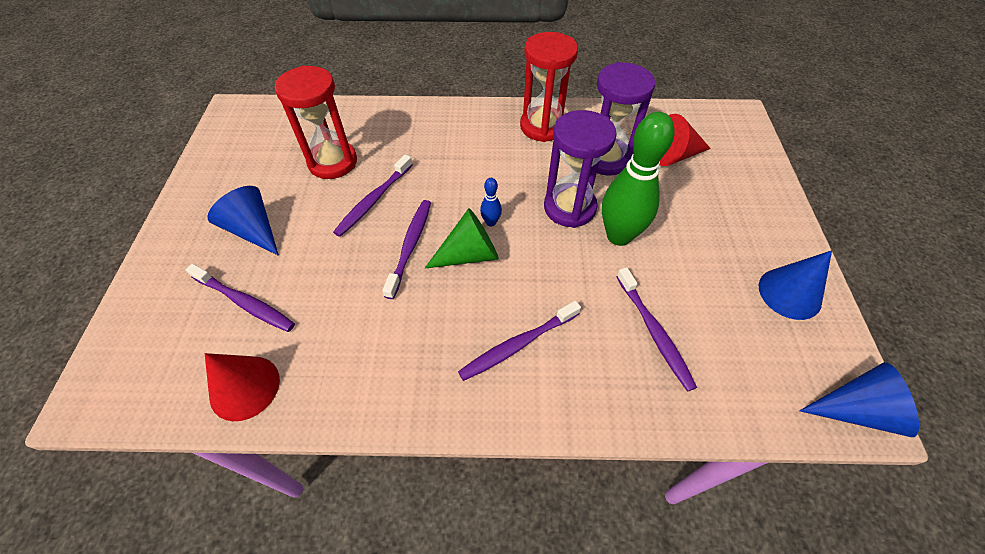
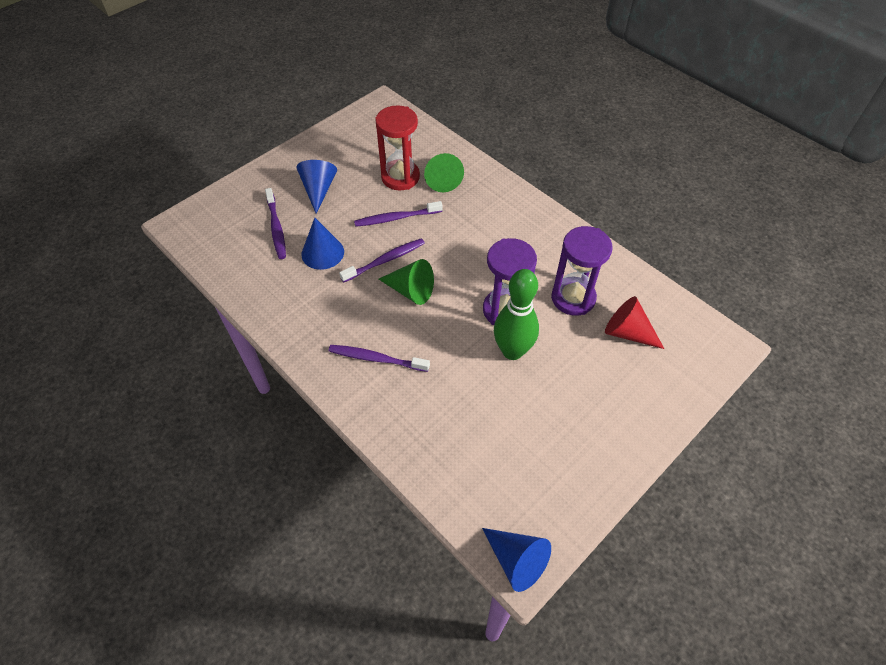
camera: 45 degrees right, 0 degrees up
red cone [205,353,280,421] -> none
blue bowling pin [480,178,502,227] -> none
red hourglass [520,32,578,142] -> none
purple toothbrush [616,267,697,392] -> none
blue cone [759,250,832,320] -> blue cone moved to [302,218,344,270]
none -> green cone [424,153,464,192]

